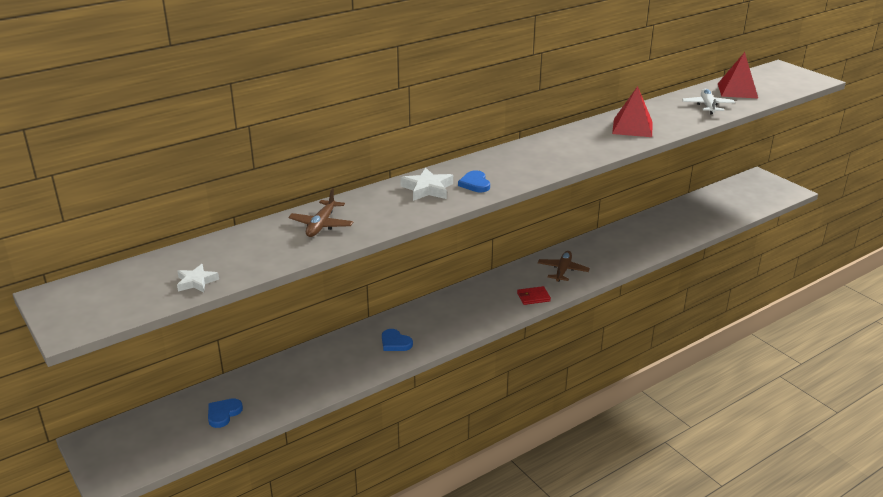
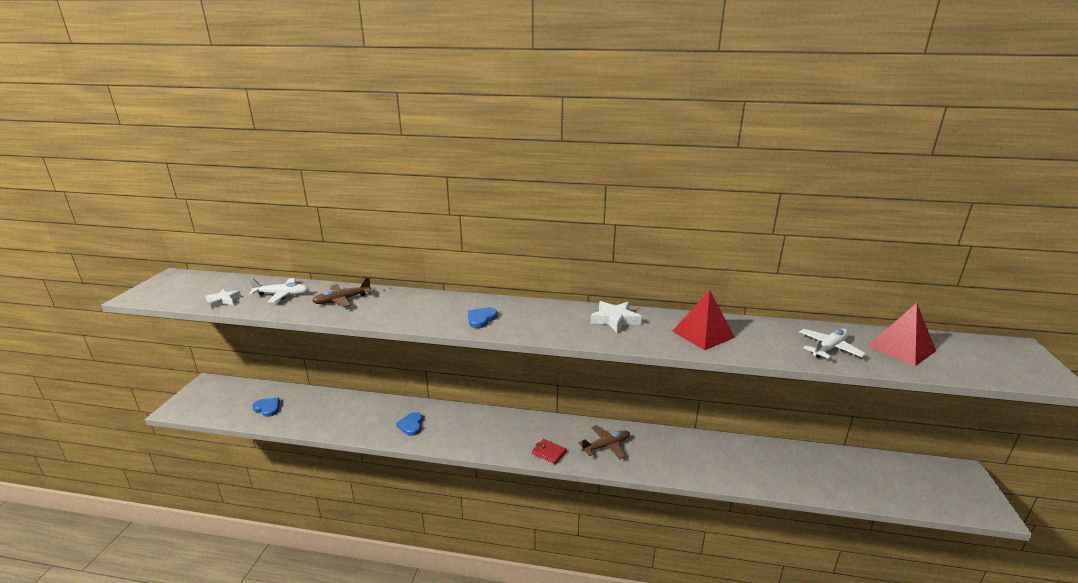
camera: 45 degrees right, 5 degrees down
blue heart [208,398,243,428] -> blue heart turned 45 degrees clockwise [252,398,280,417]
white star [400,167,453,201] -> white star moved to [590,301,642,333]
none -> white plane [249,278,309,303]

